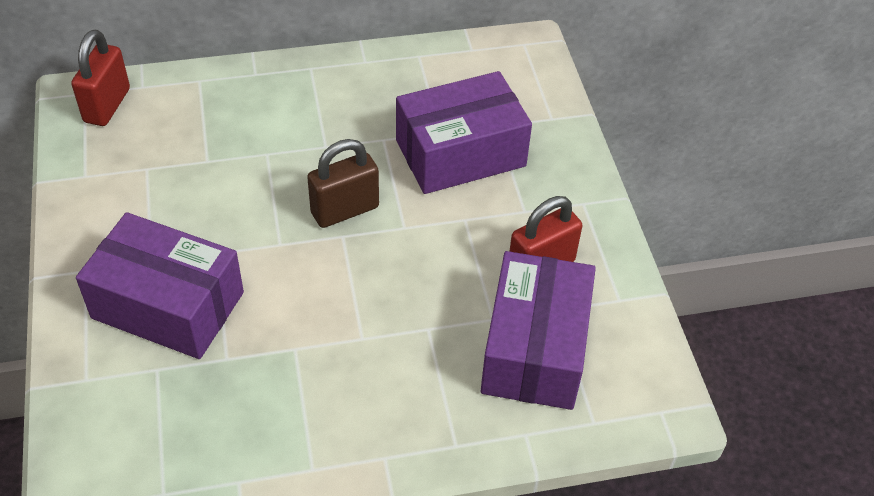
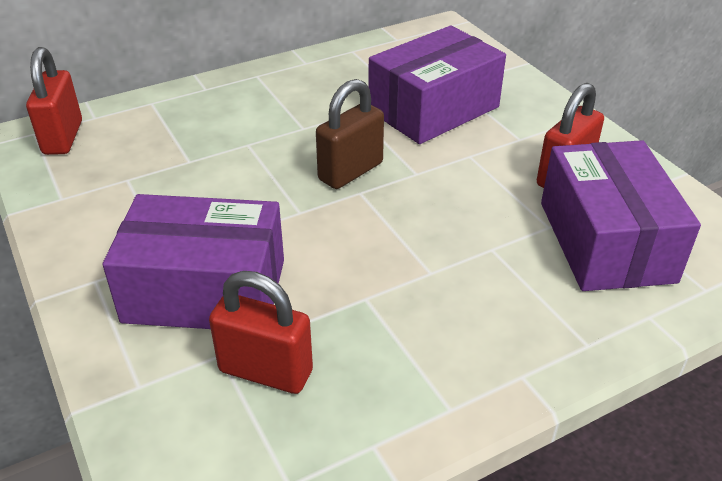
camera: 15 degrees left, 10 degrees down
none -> red padlock [209,271,313,394]

